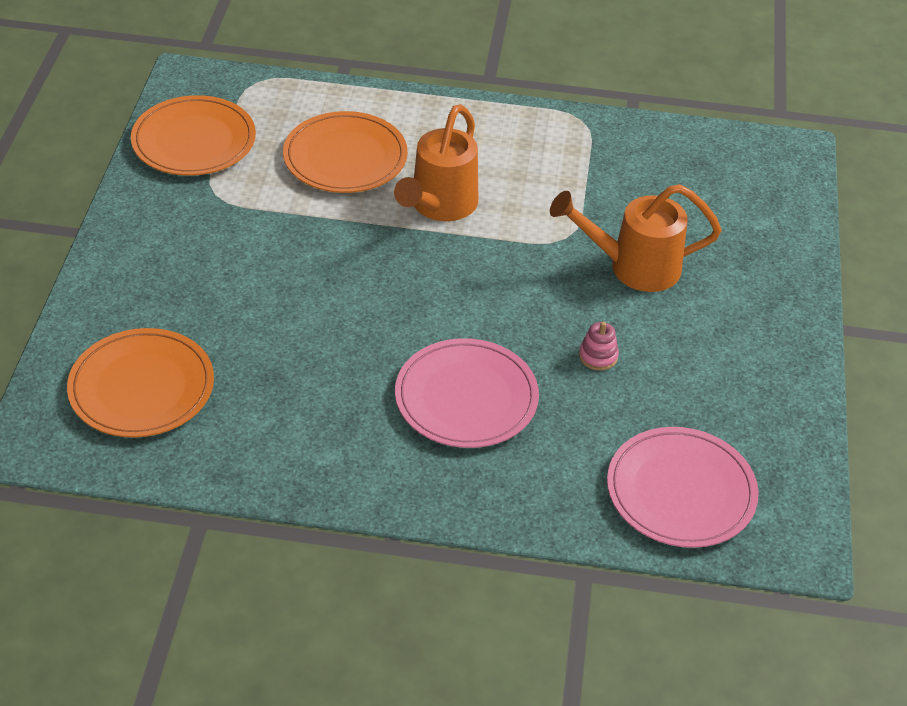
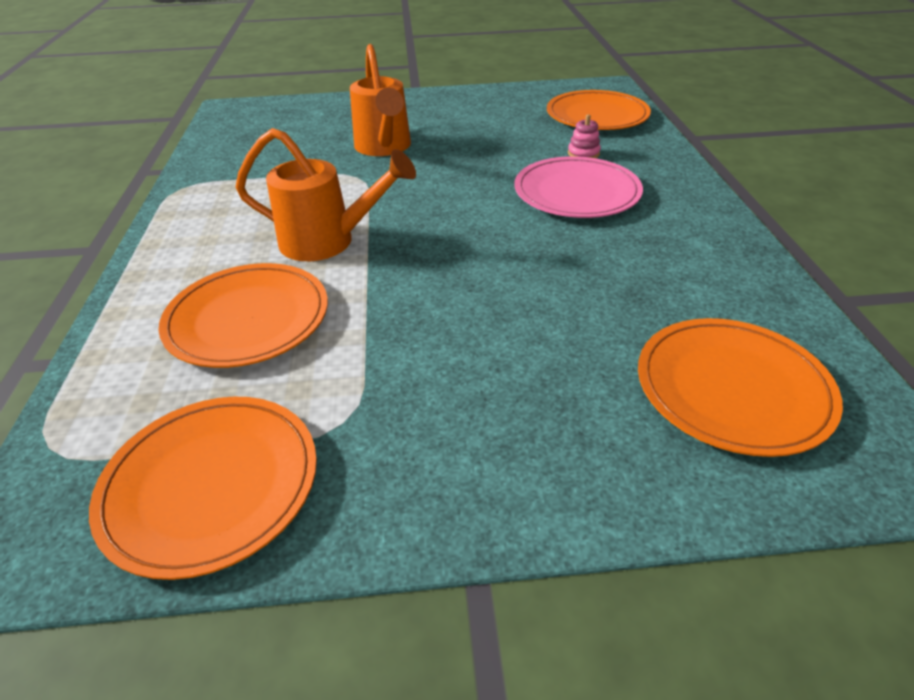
camera: 100 degrees left, 5 degrees down
pink stacking toy [579,322,619,371] -> pink stacking toy moved to [568,114,601,158]
pink plate [607,427,759,548] -> orange plate [547,90,651,130]

